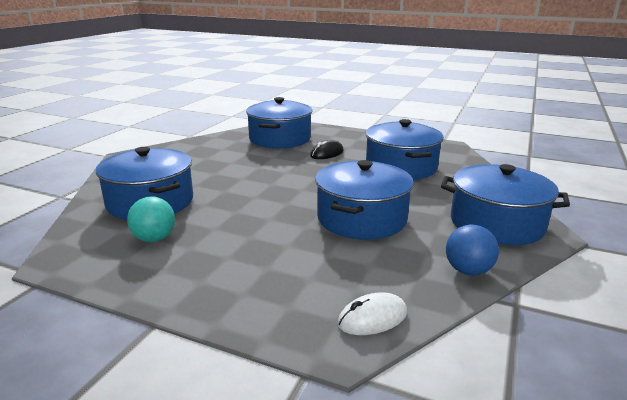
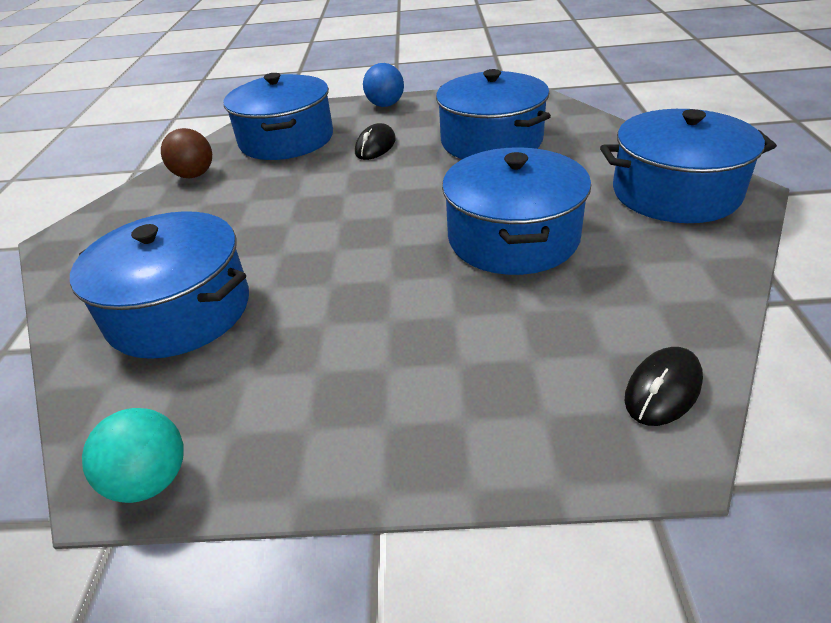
camera: 20 degrees left, 15 degrees up
turquoise ball [127,196,175,242] -> turquoise ball moved to [82,408,184,503]
white mouse [337,292,407,335] -> black mouse [625,347,703,426]
blue ball [446,225,499,276] -> blue ball moved to [363,63,404,107]
none -> brown ball [161,128,212,178]

